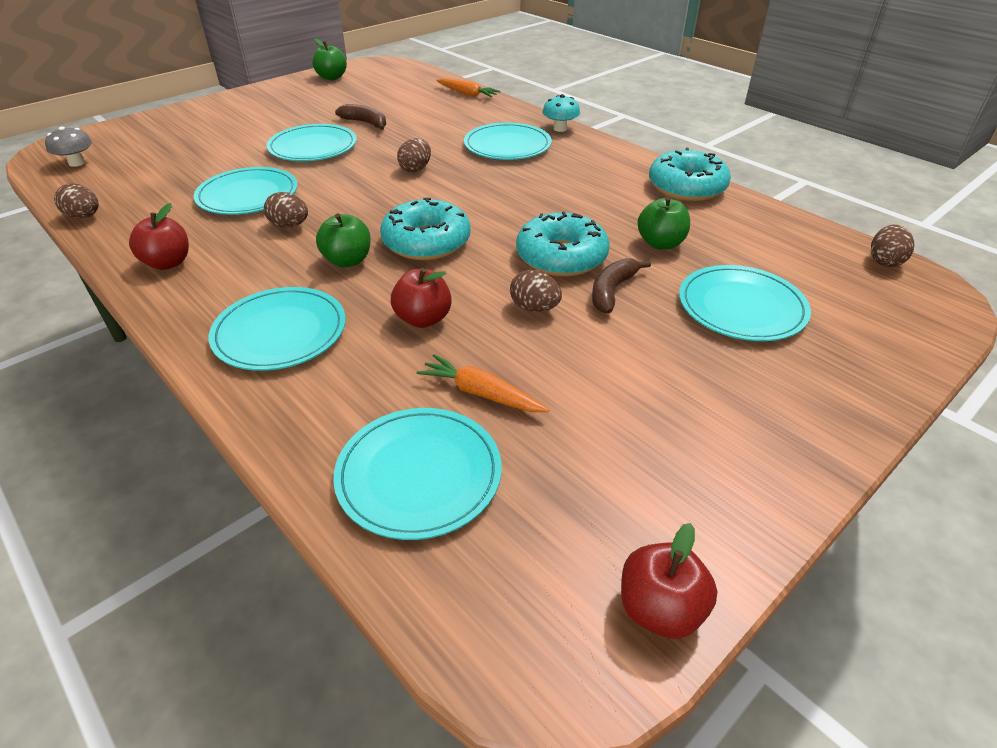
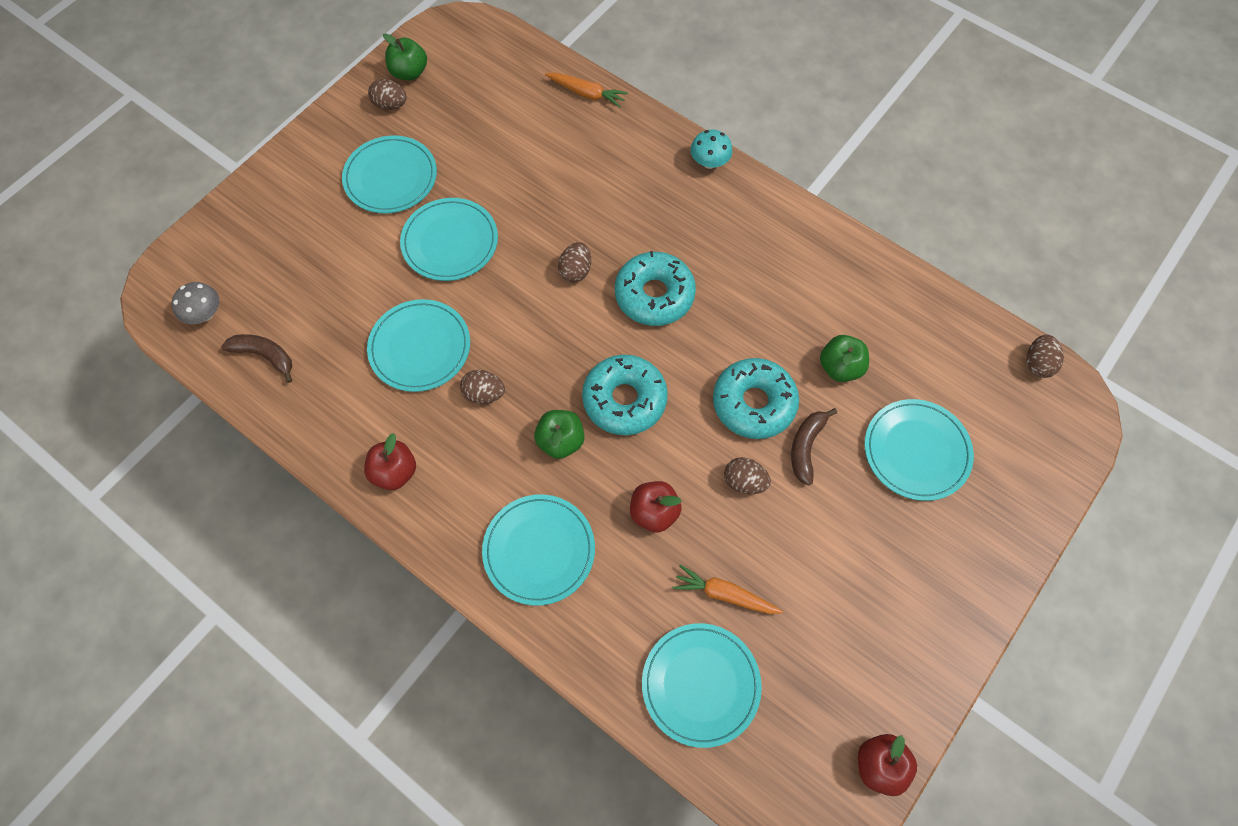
camera: 10 degrees left, 25 degrees up
brown egg [54,183,99,219] -> brown egg moved to [368,79,407,110]
brown banana [335,104,386,130] -> brown banana moved to [221,334,293,383]
turquoise plate [464,122,552,160] -> turquoise plate moved to [342,136,437,213]
turquoise donut [649,147,731,201] -> turquoise donut moved to [615,251,696,326]

